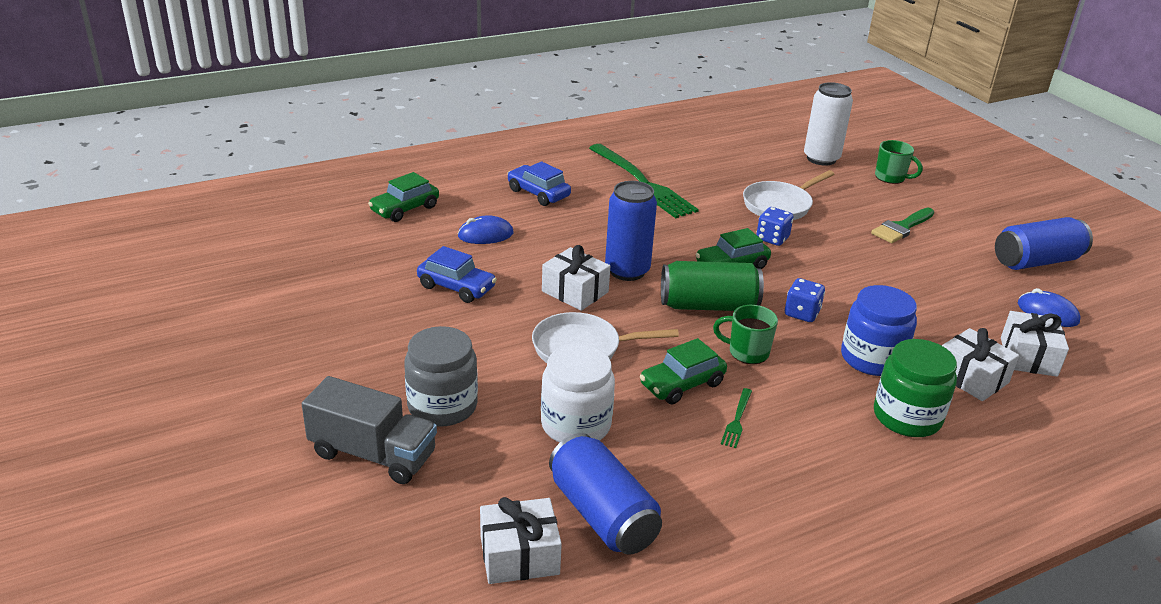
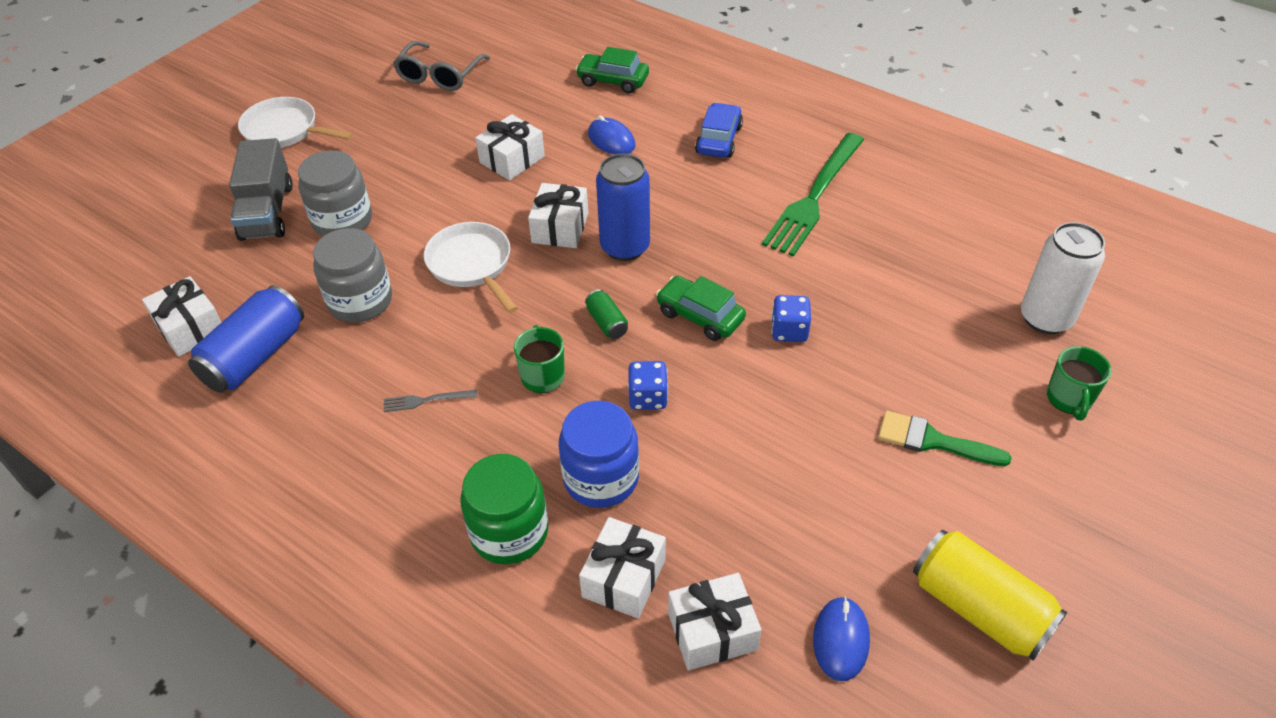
camera: 65 degrees right, 15 degrees up
blue car [417,246,497,303] -> white gift [476,114,545,180]
white jar [541,344,615,442] -> grey jar [313,228,392,322]
green car [640,338,727,404] -> none
green can [661,261,764,311] -> green can [585,290,628,339], size x0.48
green fork [721,388,752,448] -> grey fork [384,390,477,412]
white pan [743,170,834,220] -> white pan moved to [238,97,353,148]
blue can [995,217,1093,270] -> yellow can [913,530,1067,661]
none -> grey glasses [393,41,490,91]

